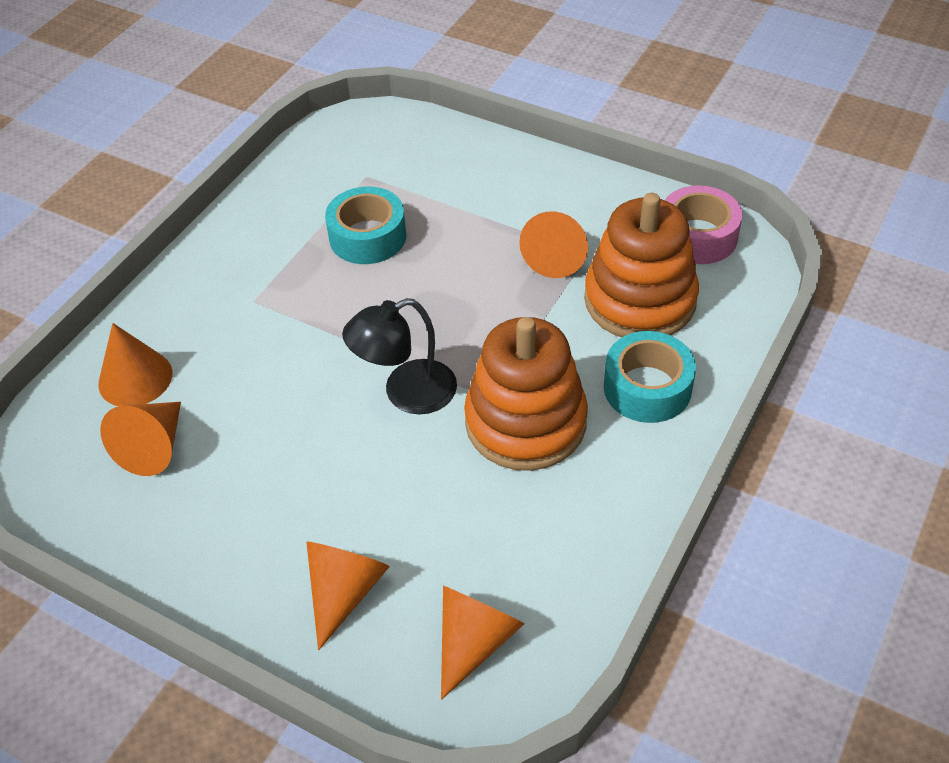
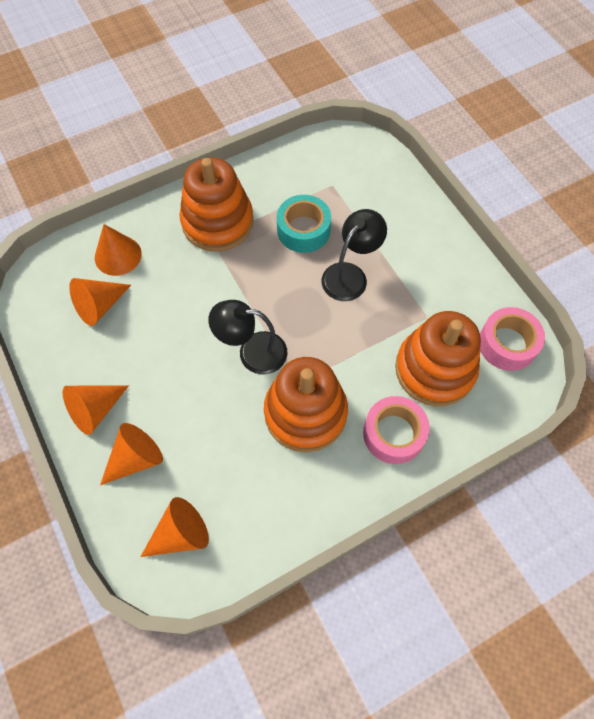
camera: 30 degrees right, 15 degrees up
orange cone [519,211,588,278] -> orange cone moved to [63,385,129,435]
turquoise tape [604,331,696,423] -> pink tape [363,396,430,464]
none -> orange stacking toy [179,158,254,251]
none -> black lamp [322,209,387,301]

